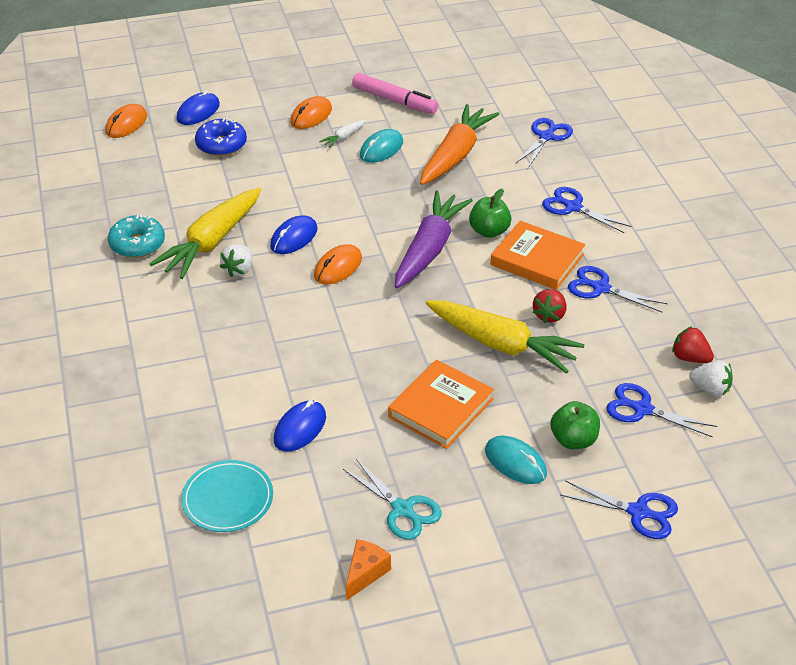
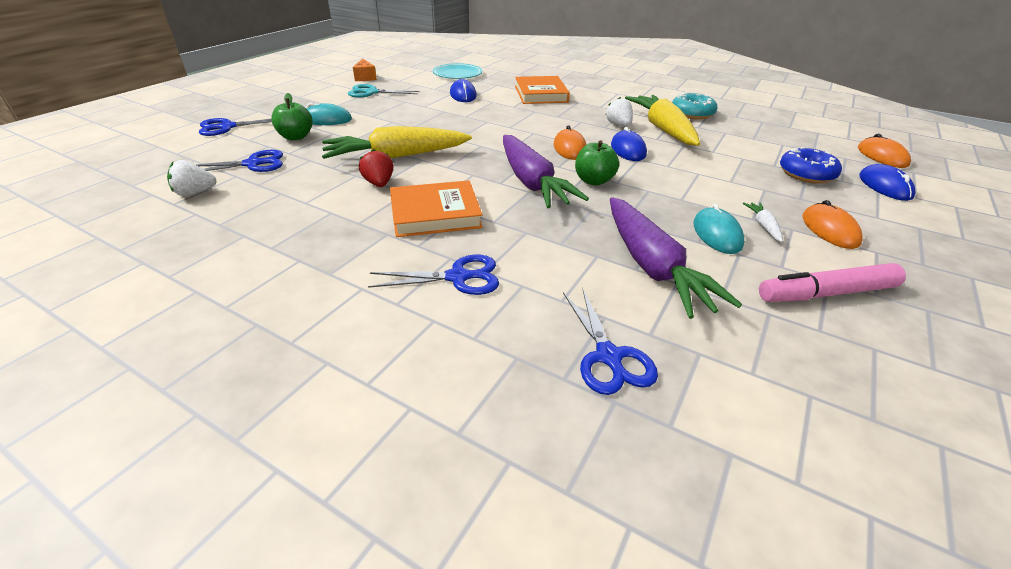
camera: 135 degrees right, 5 degrees down
orange book [388,360,494,449] -> orange book moved to [515,76,570,104]
orange carrot [420,104,499,185] -> purple carrot [610,197,742,319]
green apple [469,189,511,238] -> green apple moved to [575,140,619,186]
blue scissors [568,266,668,312] -> none
red strawberry [672,326,714,363] -> none

